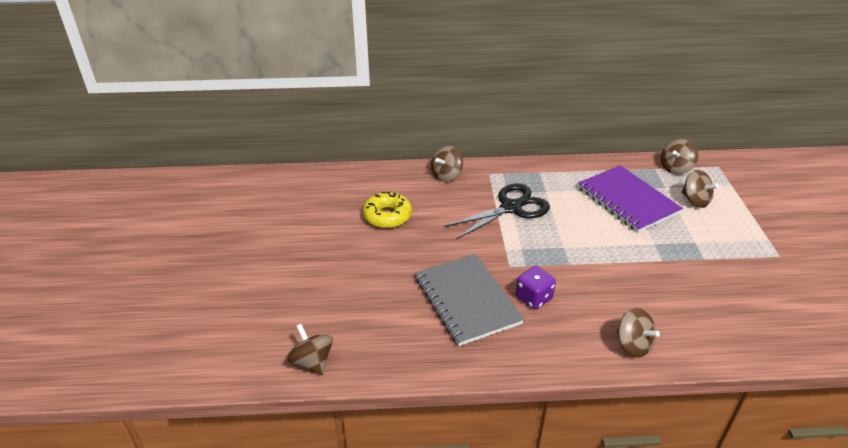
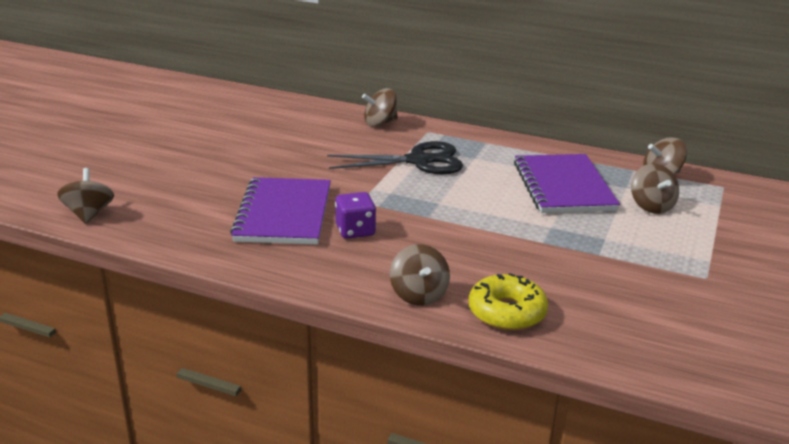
camera: 25 degrees right, 10 degrees down
yellow donut [363,192,412,228] -> yellow donut moved to [469,273,548,331]
grey notebook [415,254,524,346] -> purple notebook [230,177,331,245]

